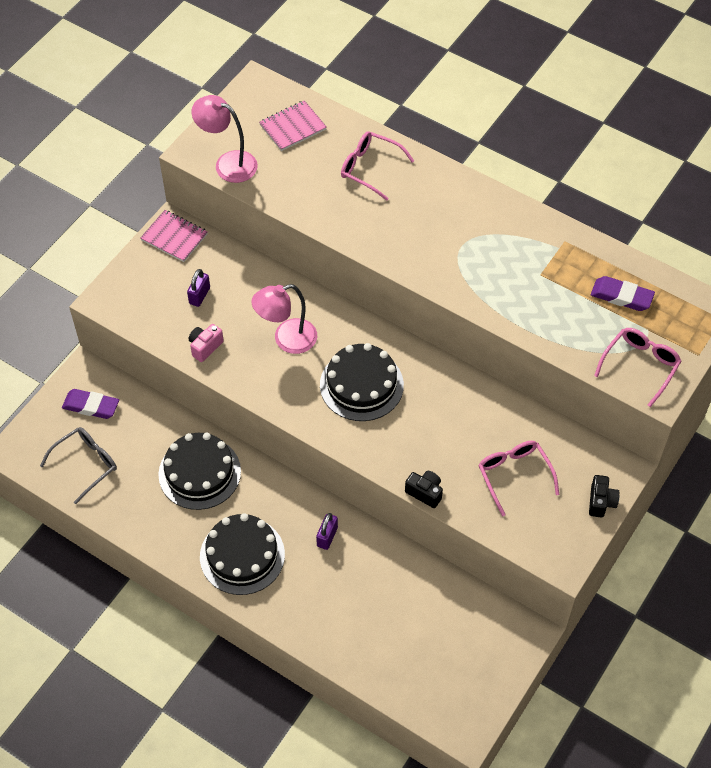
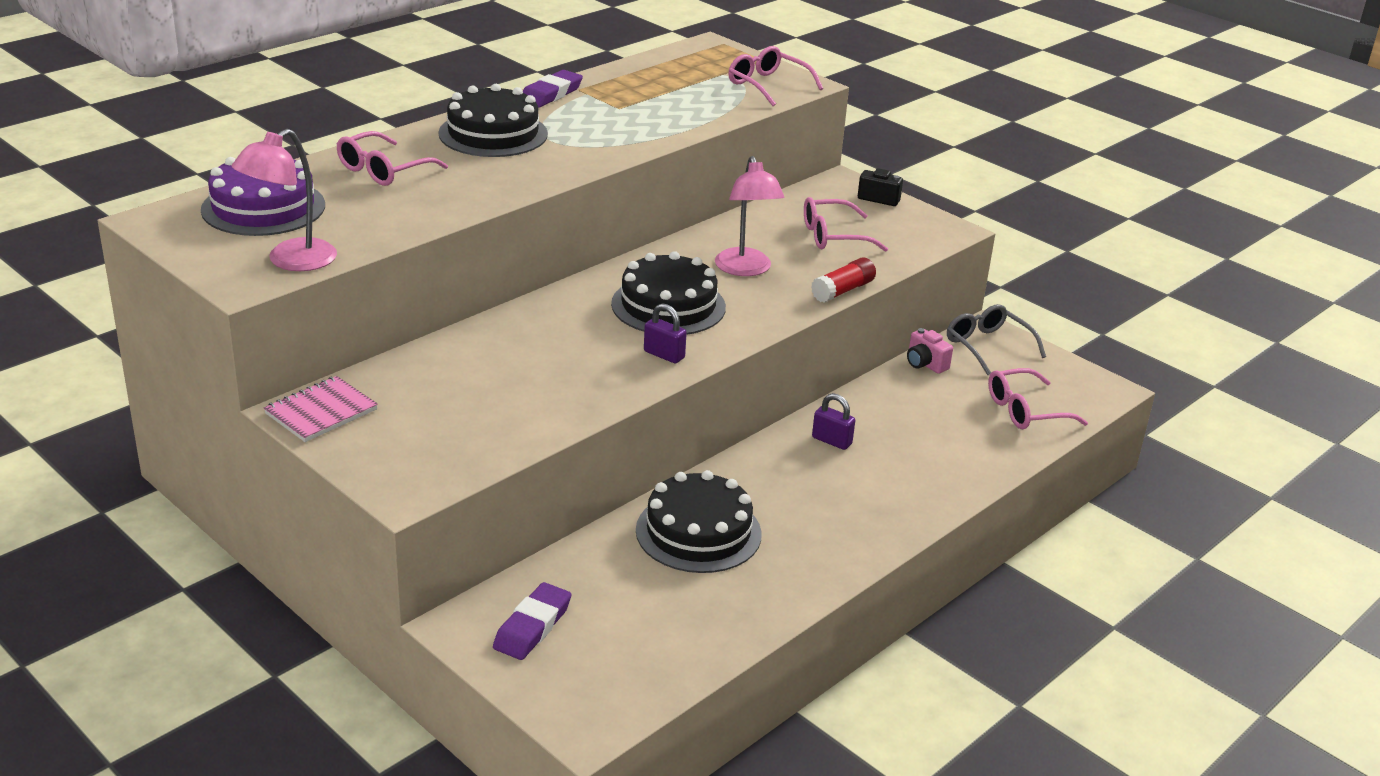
camera: 80 degrees left, 25 degrees down
grey glasses [40,427,117,504] -> grey glasses moved to [947,304,1046,375]
purple padlock [187,269,210,307] -> purple padlock moved to [644,303,687,363]
pink camera [188,324,224,362] -> pink camera moved to [907,328,953,374]
black cake [200,513,285,595] -> black cake moved to [438,84,548,157]
pink lamp [251,284,317,354] -> pink lamp moved to [715,156,785,276]
pink notebook [259,100,327,151] -> purple cake [201,157,325,236]
black camera [405,471,443,508] -> red glue stick [811,257,876,303]
purple eraser [591,276,655,311] -> purple eraser moved to [523,70,583,108]
none -> pink glasses [988,368,1088,429]

